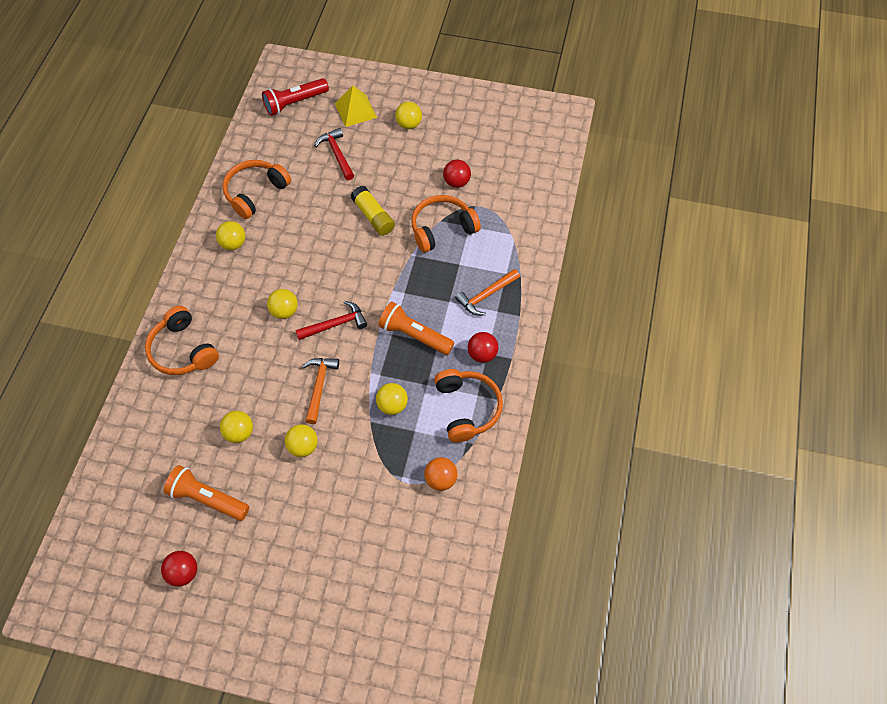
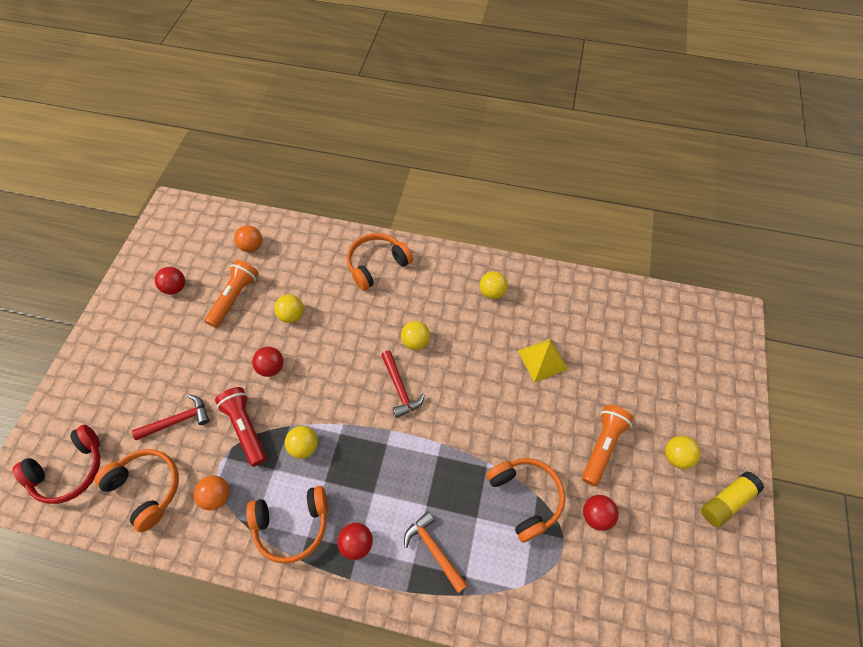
camera: 90 degrees right, 0 degrees up
orange headphones [222,160,291,219] -> orange headphones moved to [94,449,179,532]
red flashlight [262,78,329,116] -> red flashlight moved to [215,387,267,467]
yellow ball [285,424,318,457] -> red ball [252,347,283,377]
orange hammer [302,358,339,424] -> none
red hammer [315,128,354,180] -> red hammer moved to [132,394,210,440]
yellow pyramid [335,86,377,127] -> yellow pyramid moved to [518,338,568,382]
yellow glue stick [351,186,395,236] -> yellow glue stick moved to [701,471,764,527]
orange flashlight [378,301,454,355] -> orange flashlight moved to [582,405,634,487]
none -> red headphones [12,425,100,504]
none -> orange ball [234,226,262,252]

